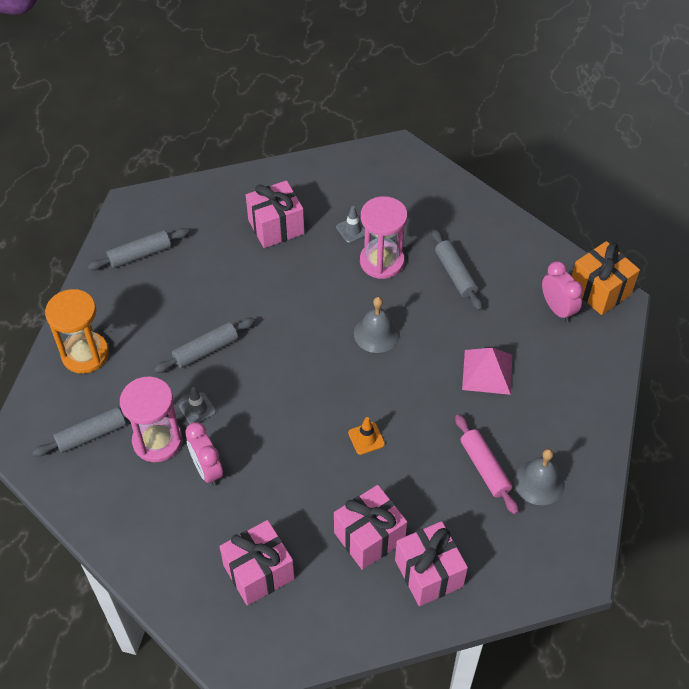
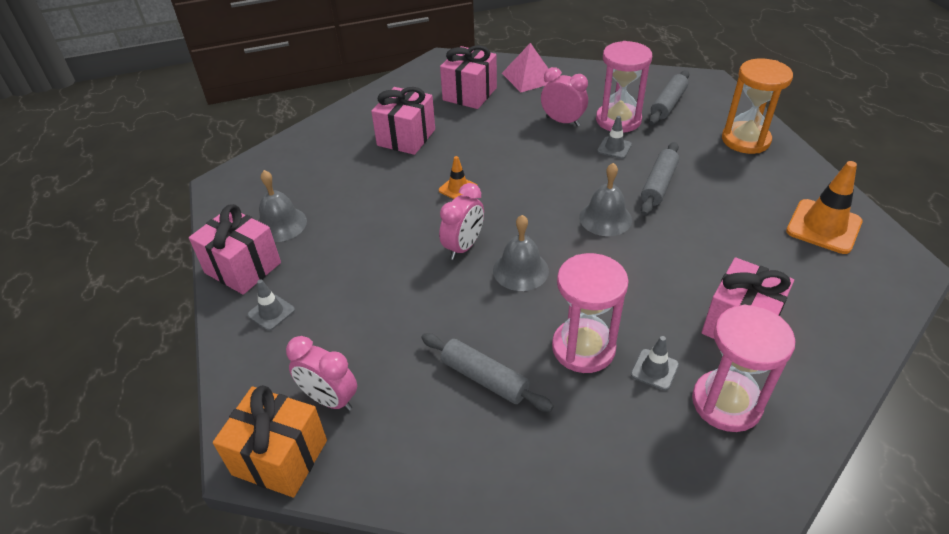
camera: 150 degrees right, 10 degrees down
grey rolling pin [88,228,189,270] -> orange traffic cone [786,161,862,254]
pink gift [395,521,468,606] -> pink gift moved to [189,204,281,295]
pink rolling pin [455,414,519,515] -> none
pink pyramid [462,348,512,395] -> pink pyramid moved to [502,43,548,92]
none -> grey traffic cone [248,279,295,331]
none -> pink clock [439,183,484,260]
none -> grey bell [579,163,632,236]
none -> pink hourglass [692,305,795,432]

